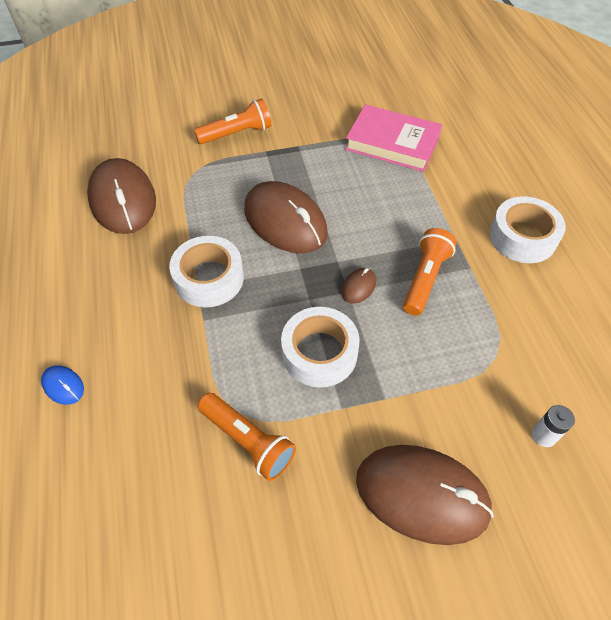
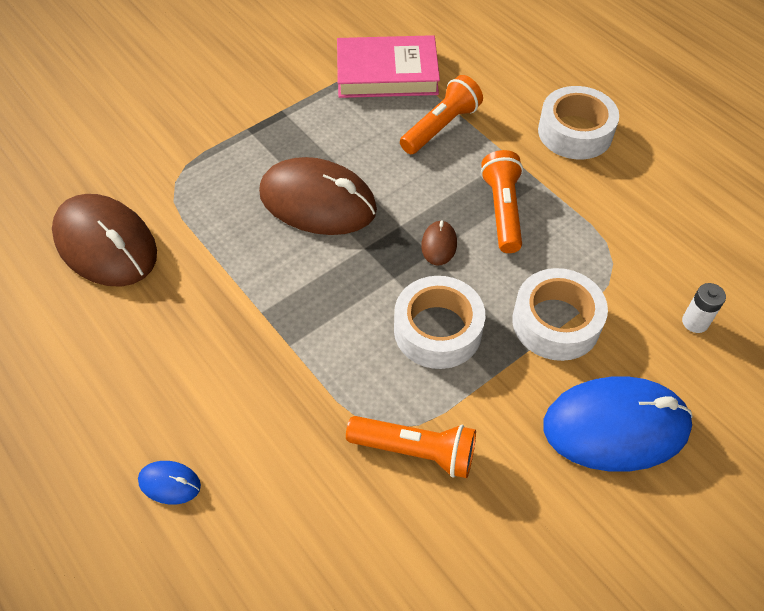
camera: 25 degrees left, 0 degrees up
white tape [169,236,244,307] -> white tape moved to [512,268,608,361]
orange flashlight [194,98,271,144] -> orange flashlight moved to [400,75,483,154]
brown mouse [356,445,494,545] -> blue mouse [543,376,693,472]

